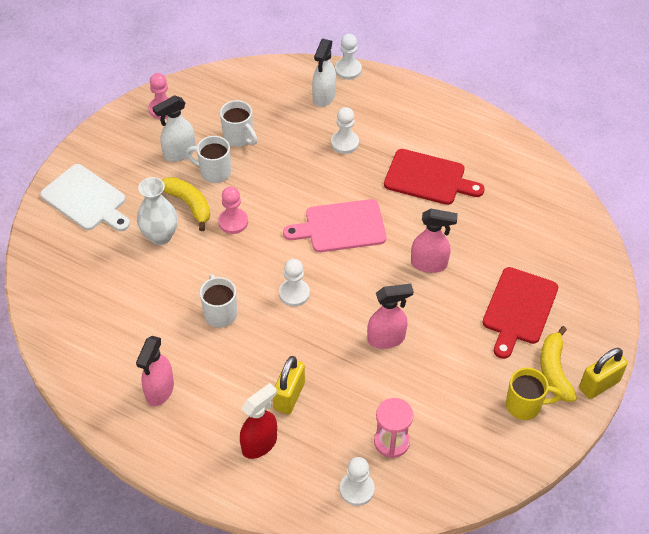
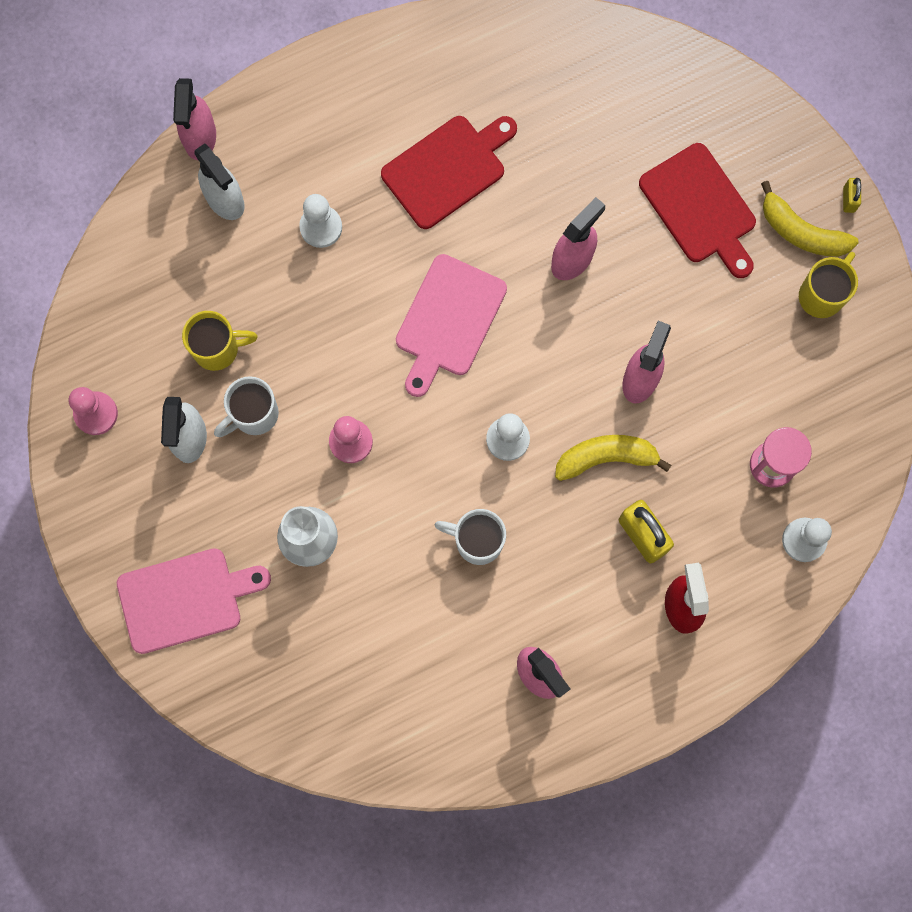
camera: 55 degrees left, 25 degrees up
white cutting board [40,164,130,231] -> pink cutting board [117,548,271,654]
yellow banana [162,177,210,231] -> yellow banana moved to [555,435,671,481]
white mug [220,100,257,147] -> yellow mug [182,311,258,371]
white pawn [335,34,362,80] -> pink spray bottle [173,78,216,160]
yellow padlock [579,348,628,399] -> yellow padlock [843,178,861,213], size x0.52

